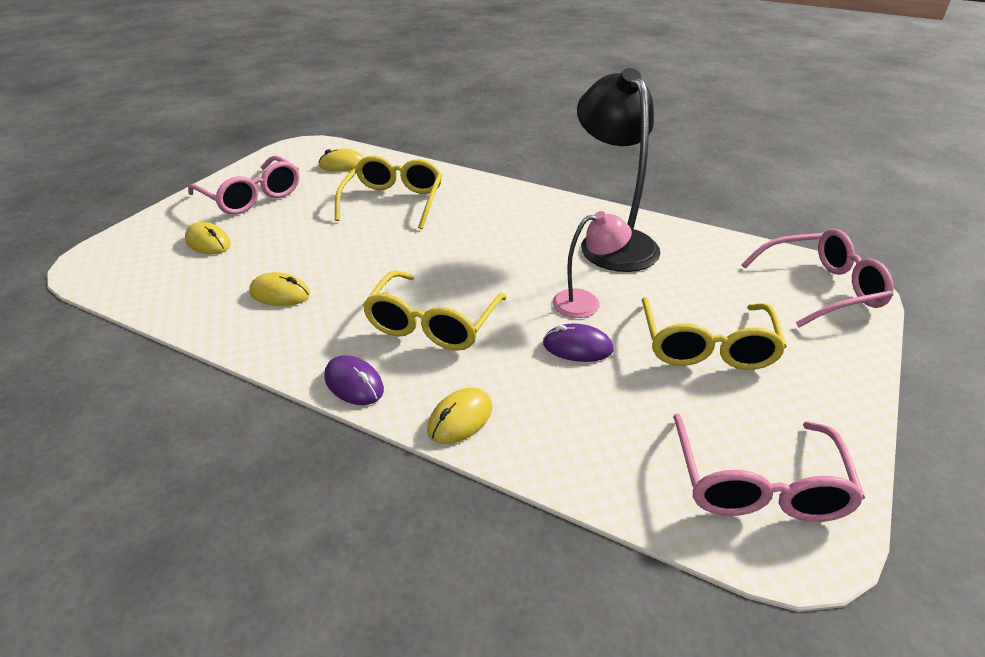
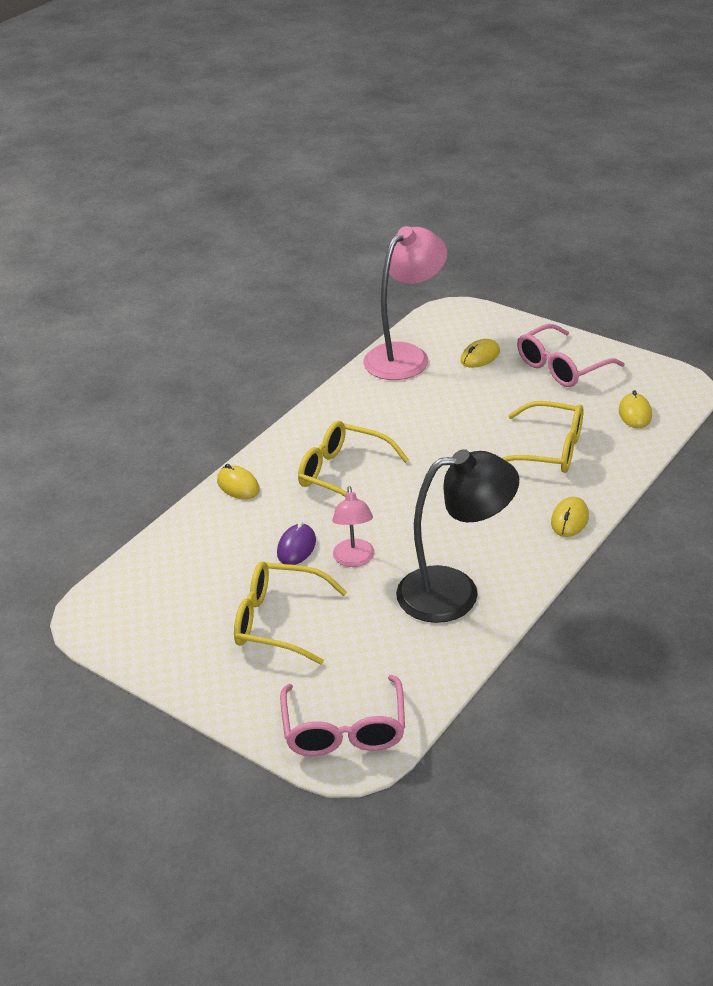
camera: 100 degrees right, 0 degrees up
yellow mouse [249,272,310,306] -> yellow mouse moved to [551,497,589,537]
purple mouse [324,355,384,405] -> none
pink glasses [673,413,865,522] -> none
none -> pink lamp [363,226,447,380]

